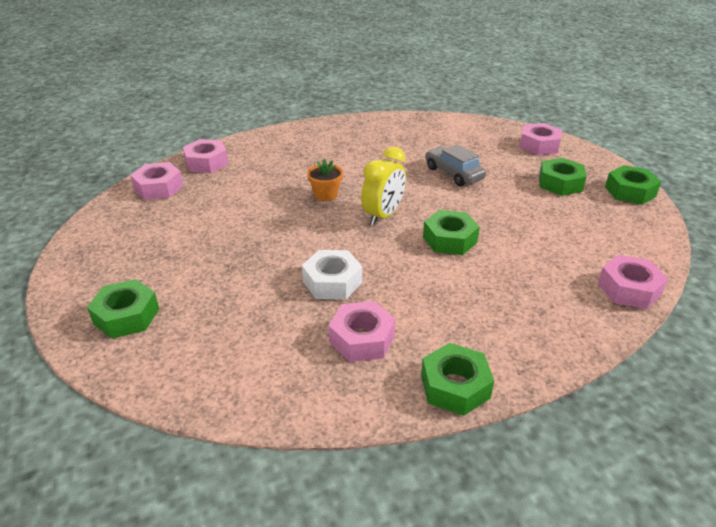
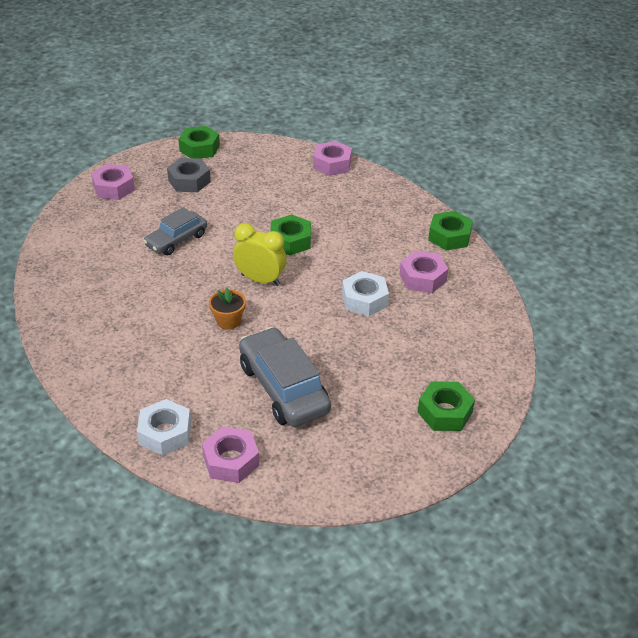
camera: 100 degrees left, 5 degrees up
pink nut [183,139,228,173] -> white nut [137,399,191,456]
green nut [539,158,587,196] -> grey nut [167,158,211,192]
none -> grey car [239,327,331,427]

